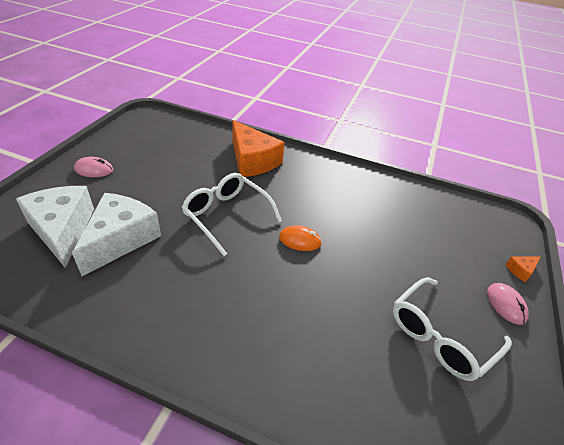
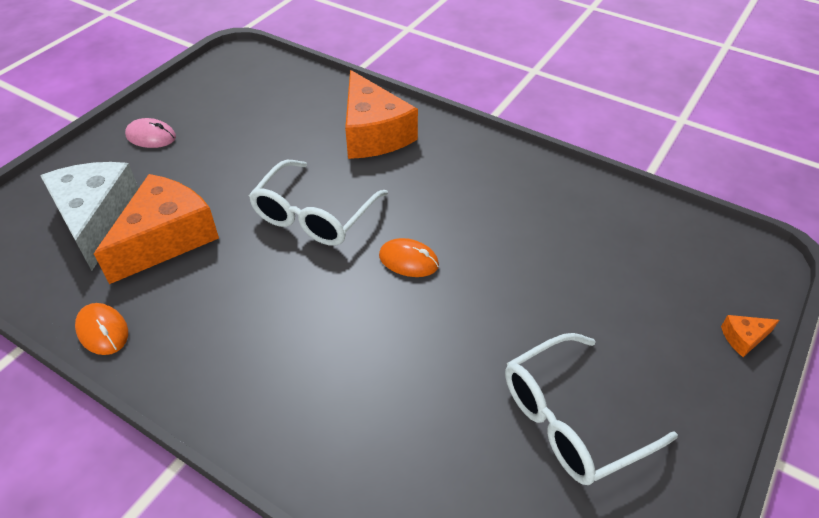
camera: 15 degrees right, 5 degrees up
white cheese [72,193,161,276] -> orange cheese [94,174,219,284]
white glasses [182,173,282,256] -> white glasses turned 120 degrees counterclockwise [249,160,388,246]
pink mouse [487,283,529,325] -> none
none -> orange mouse [75,303,128,355]

